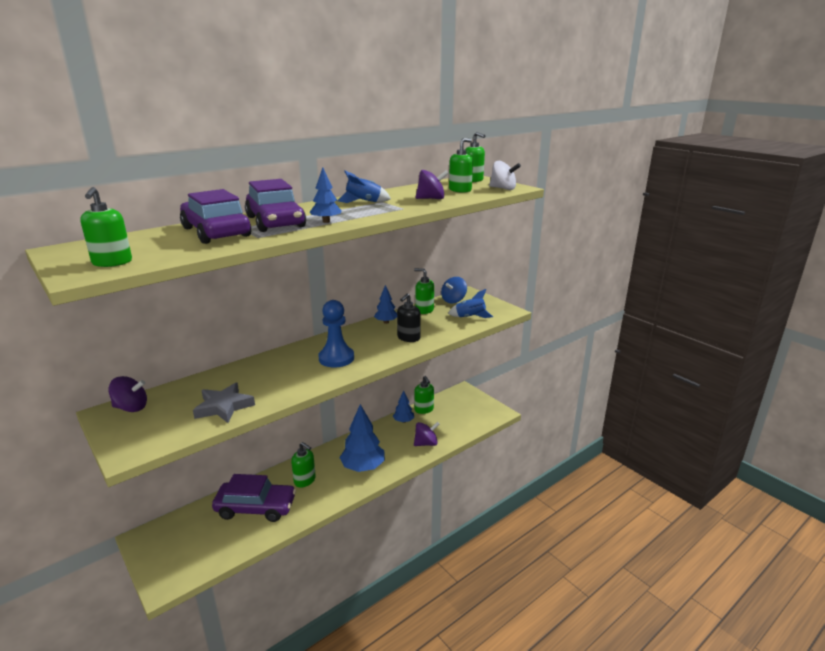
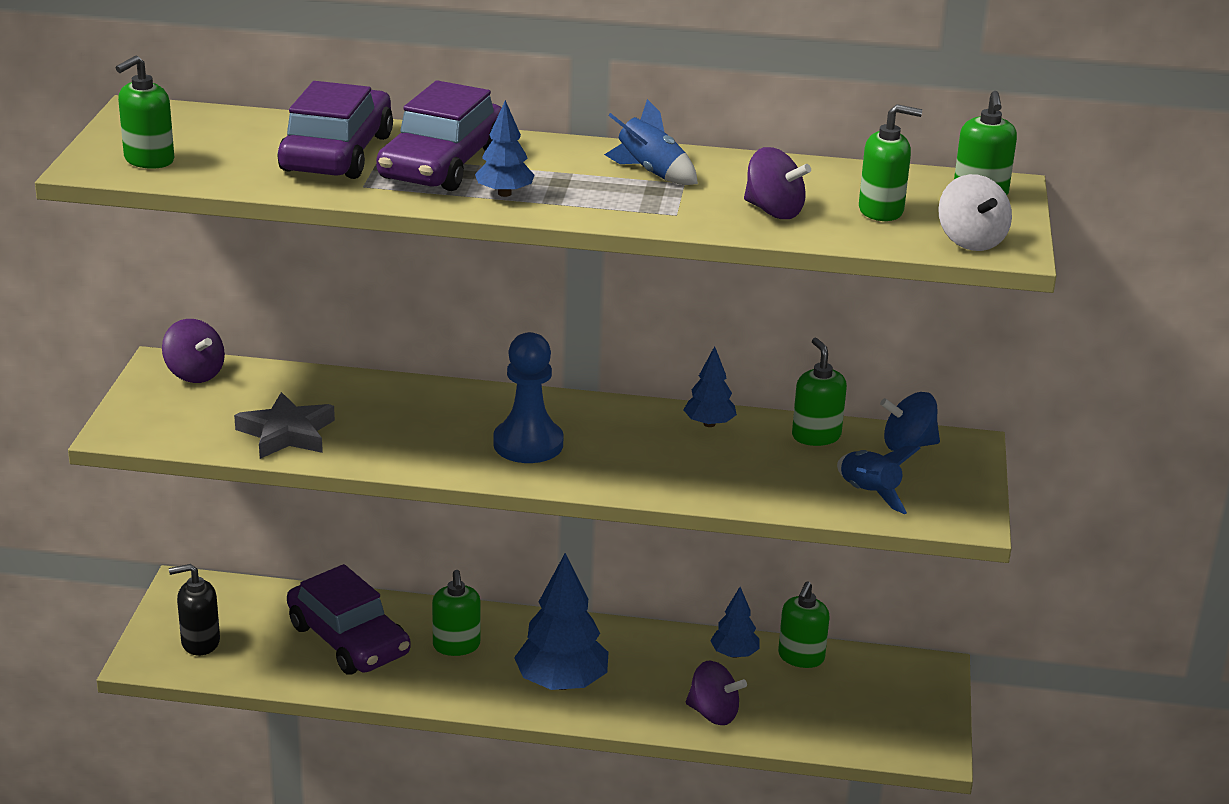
camera: 45 degrees right, 5 degrees up
black soap dispenser [397,293,421,342] -> black soap dispenser moved to [169,564,220,655]

